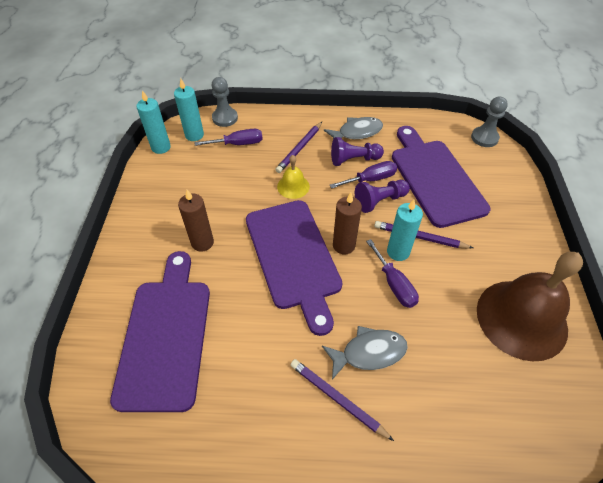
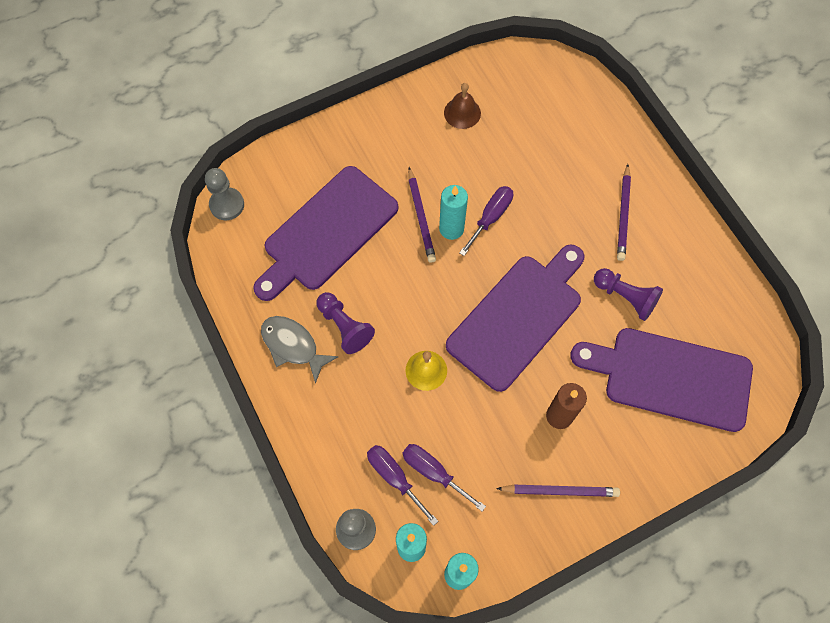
camera: 120 degrees left, 15 degrees up
purple cutting board [110,251,210,412] -> purple cutting board turned 45 degrees clockwise [570,328,753,432]
purple pencil [275,122,322,173] -> purple pencil moved to [496,485,620,497]
grey fish [322,326,408,380] -> none
purple screwdriver [330,161,397,189] -> purple screwdriver moved to [402,444,486,512]
brown candle [333,193,362,254] -> none
purple pawn [355,180,410,213] -> purple pawn moved to [594,268,663,321]
brown bell [477,252,583,361] -> brown bell [444,83,481,129], size x0.45

